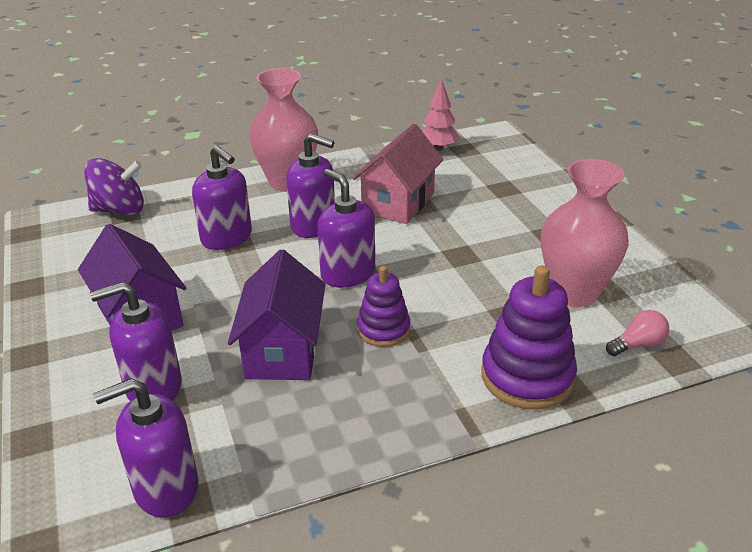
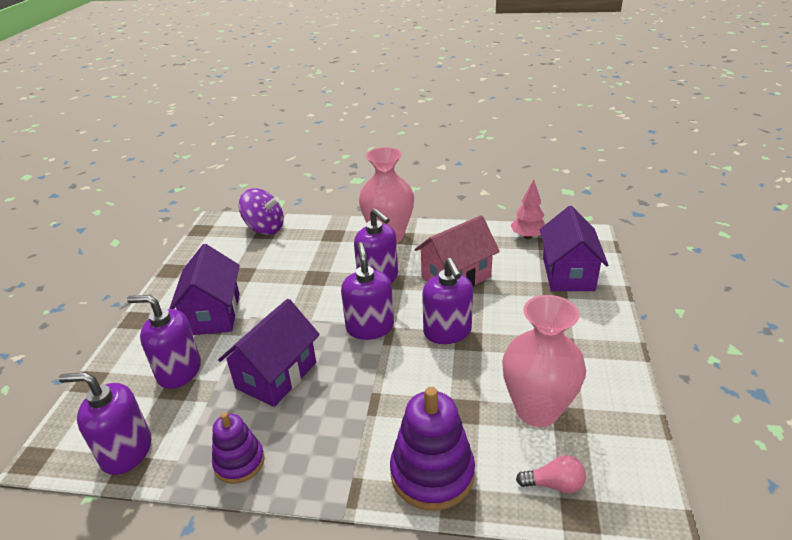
camera: 30 degrees right, 0 degrees up
purple soap dispenser [192,146,252,250] -> purple soap dispenser moved to [422,258,473,344]
purple stacking toy [357,266,410,347] -> purple stacking toy moved to [212,412,265,484]
none -> purple house [540,206,608,291]

